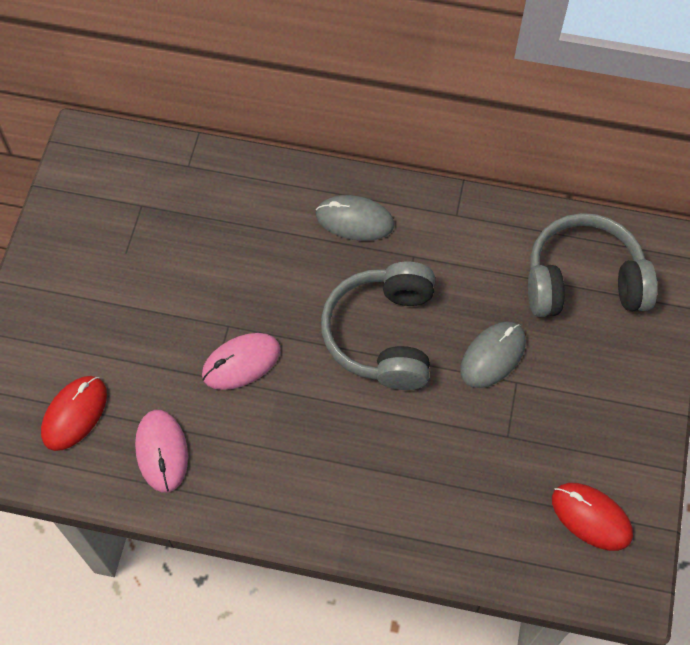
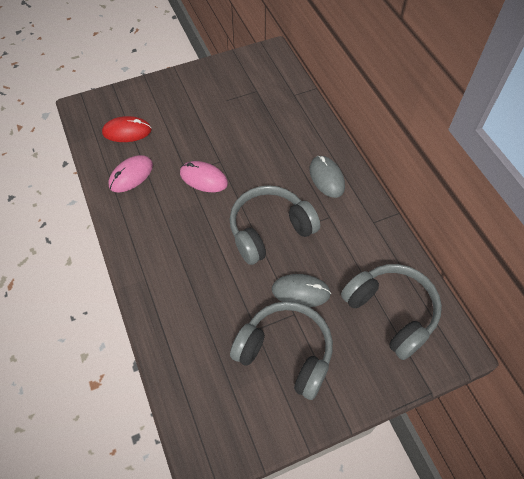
camera: 55 degrees right, 5 degrees down
red mouse [552,483,633,551] -> none
none -> grey headphones [230,301,333,400]

